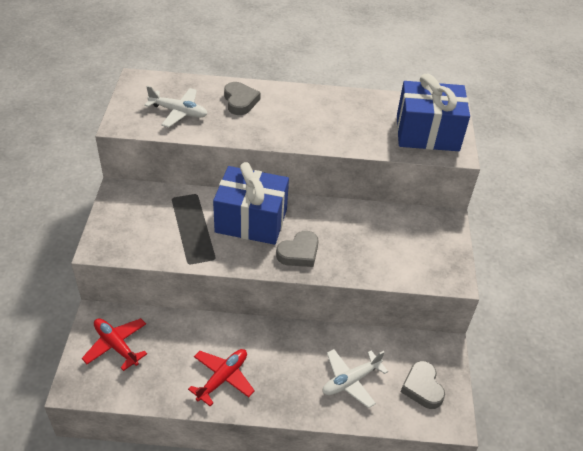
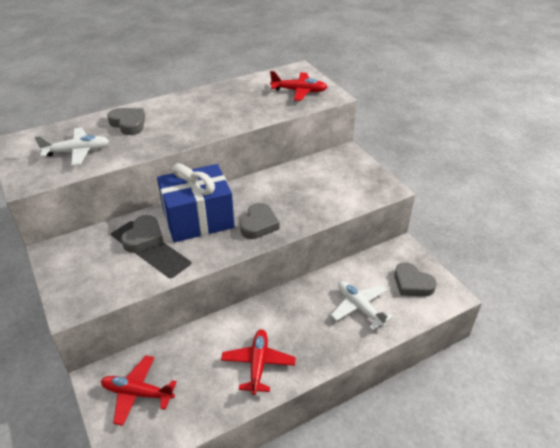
camera: 30 degrees left, 5 degrees down
white plane [322,349,388,408] -> white plane turned 120 degrees clockwise [331,281,393,330]
blue gift [397,74,470,151] -> red plane [270,71,327,101]
none -> grey heart [121,215,164,253]

